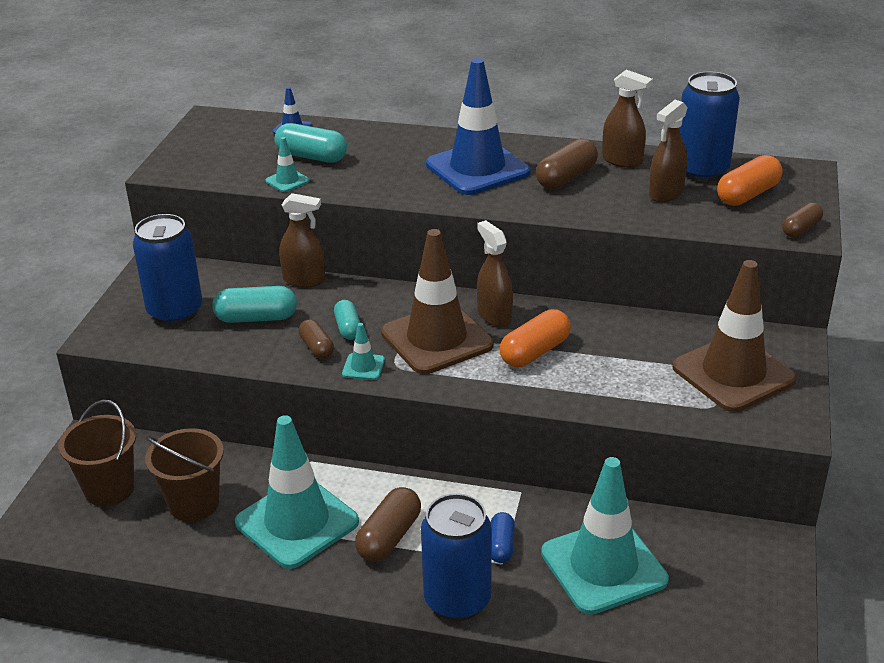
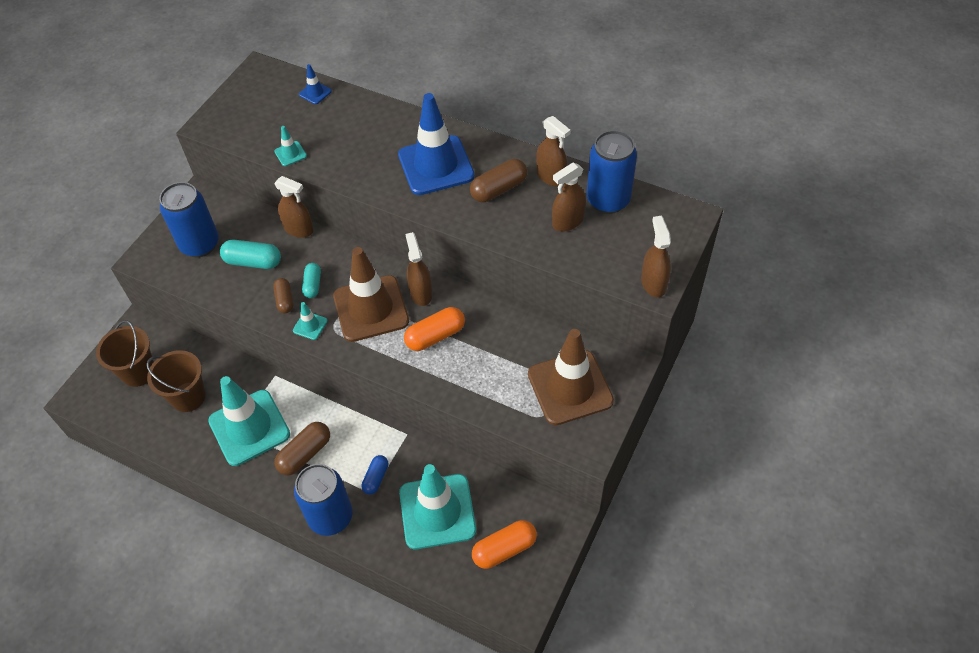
camera: 15 degrees right, 20 degrees up
turquoise capsule [275,123,347,163] -> none
orange capsule [717,155,783,206] -> orange capsule moved to [472,520,537,569]
brown capsule [782,202,823,237] -> brown spray bottle [641,216,671,297]

